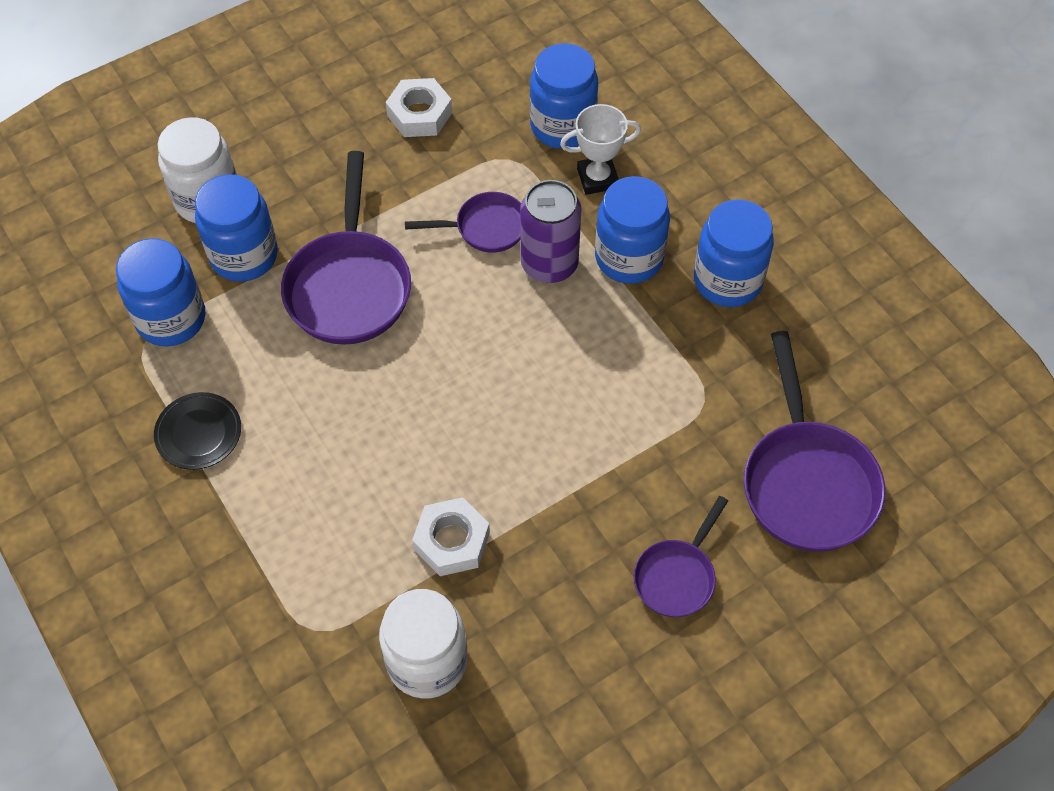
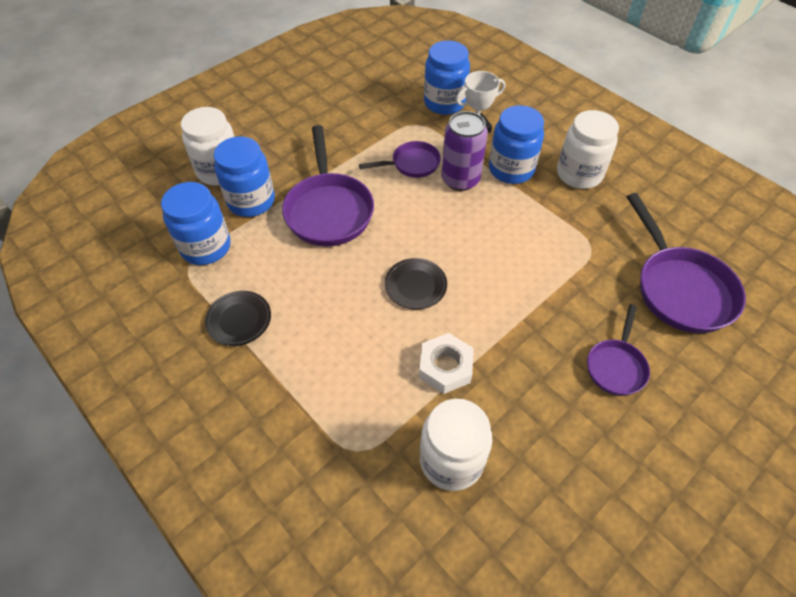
camera: 10 degrees left, 5 degrees down
white nut [385,78,452,137] -> none
blue jar [694,199,774,307] -> white jar [557,110,619,189]
none -> black plate [385,258,447,309]

